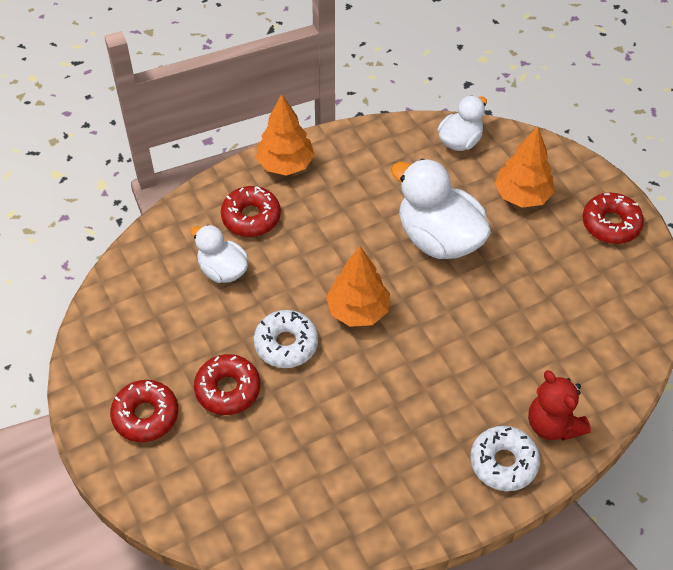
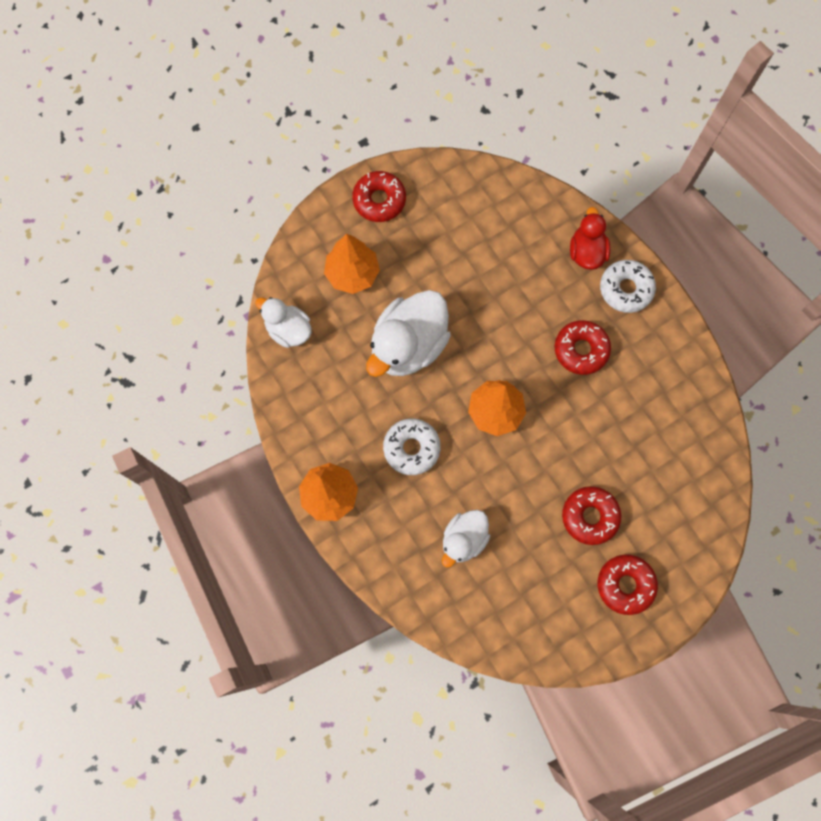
camera: 95 degrees left, 20 degrees up
red donut [221,186,281,237] -> red donut moved to [555,320,611,375]
white donut [254,310,318,368] -> white donut moved to [383,418,441,475]
red teddy bear [528,370,591,441] -> red duck [570,207,611,270]

